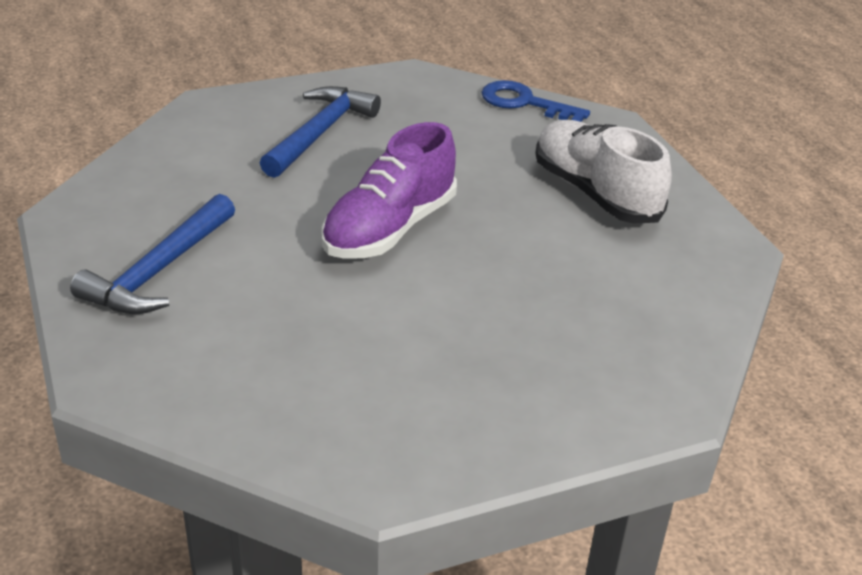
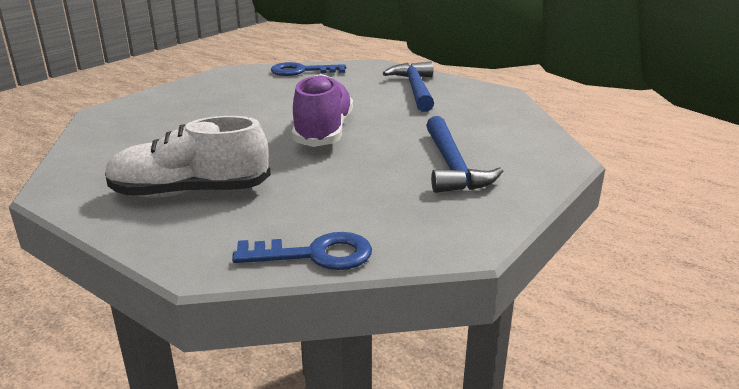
camera: 150 degrees right, 10 degrees down
white shoe [535,120,672,223] -> white shoe turned 150 degrees clockwise [105,116,271,198]
none -> blue key [271,62,346,76]

